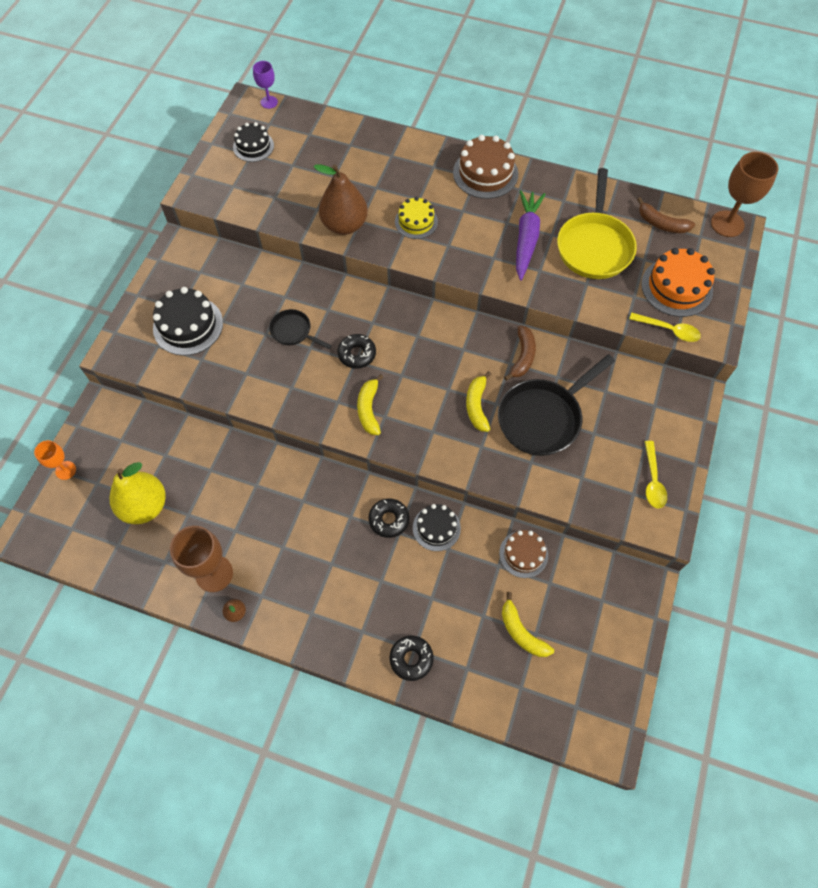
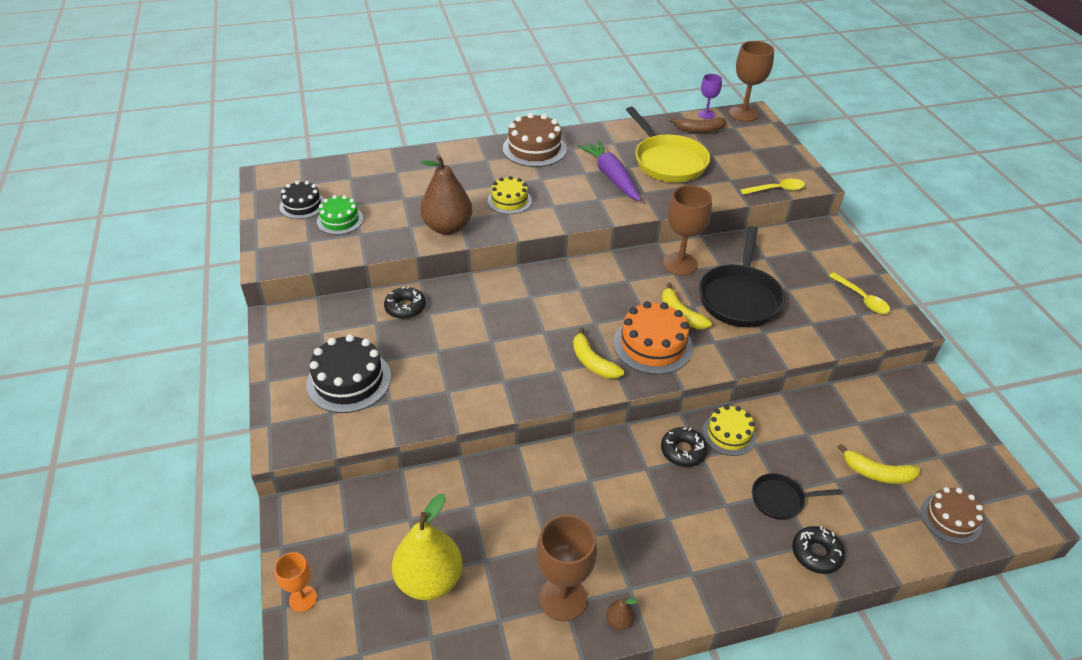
camera: 35 degrees left, 20 degrees down
purple goblet [253,61,278,109] -> purple goblet moved to [698,74,722,119]
black pan [269,309,332,349] -> black pan moved to [752,473,842,520]
black donut [337,334,376,369] -> black donut moved to [384,286,426,319]
black cake [413,504,461,551] -> yellow cake [703,405,756,456]
brown cake [499,530,548,578] -> brown cake moved to [921,487,983,544]
brown banana [504,325,536,381] -> brown goblet [663,185,712,275]
orange cake [641,248,715,317] -> orange cake moved to [613,301,693,375]
none -> green cake [317,195,363,235]

